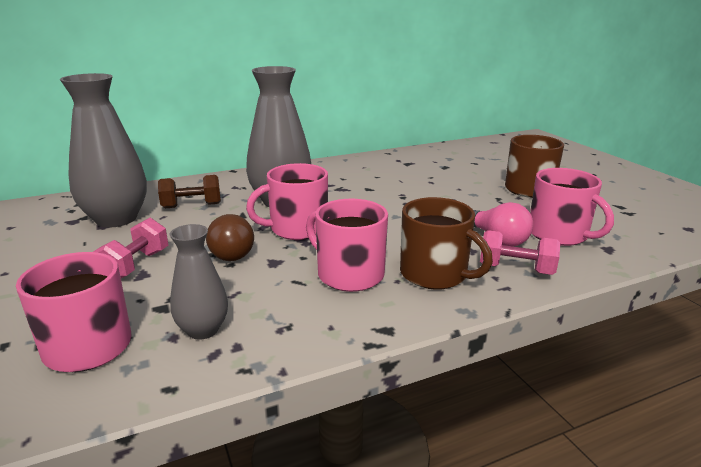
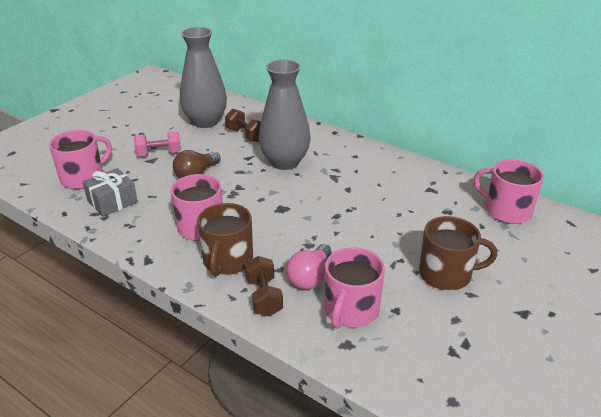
camera: 60 degrees right, 10 degrees up
grey vase [170,224,228,340] -> grey gift [82,168,138,217]
pink mug [246,163,328,240] -> pink mug moved to [473,160,544,224]
pink dumbbell [480,230,560,275] -> brown dumbbell [245,256,283,317]

